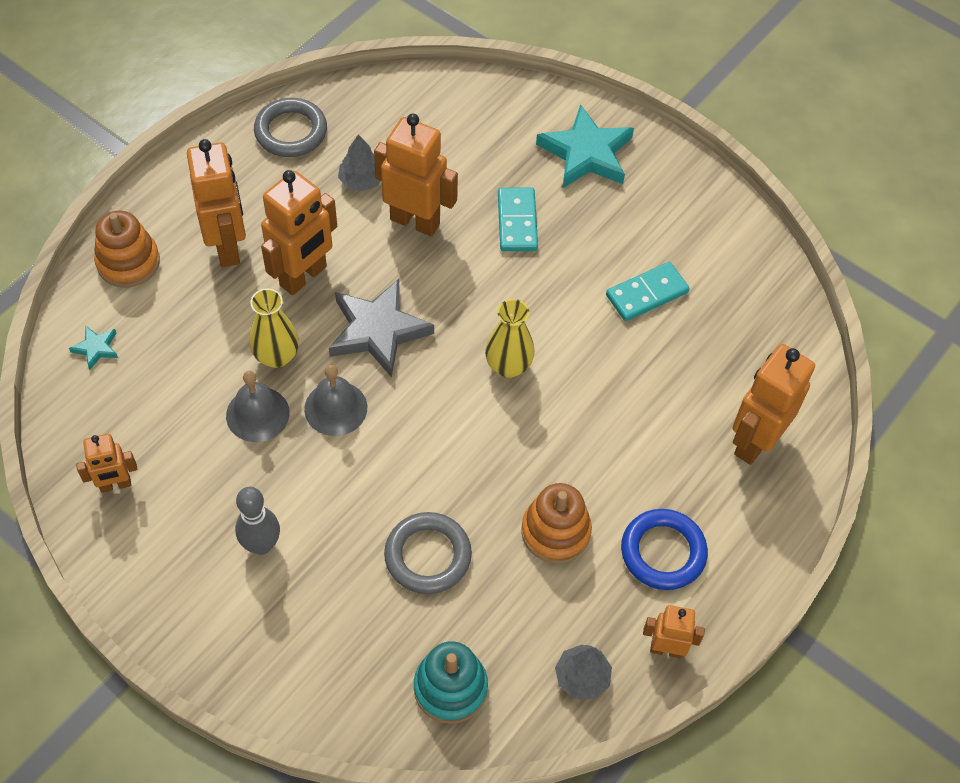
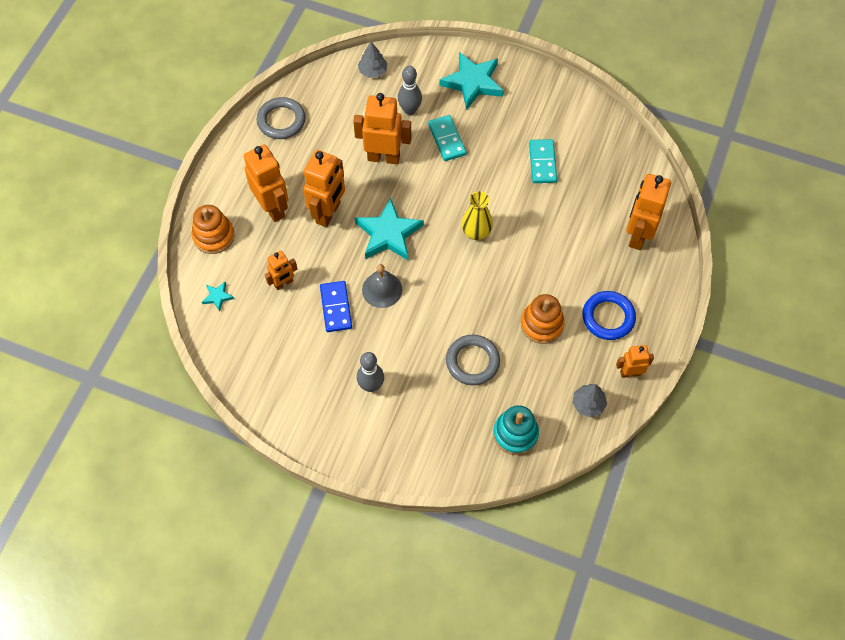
camera: 15 degrees left, 5 degrees up
orange robot [76,434,137,493] -> orange robot moved to [265,251,298,290]
grey bell [226,371,290,442] -> blue domino [320,281,352,332]
yellow vase [249,288,299,368] -> none
grey star [329,279,434,378] -> turquoise star [355,197,424,260]
grey tree [338,134,380,191] -> grey tree moved to [358,42,388,78]
turquoise domino [606,262,690,321] -> turquoise domino turned 45 degrees counterclockwise [529,139,557,183]
none -> grey bowling pin [398,66,422,115]

